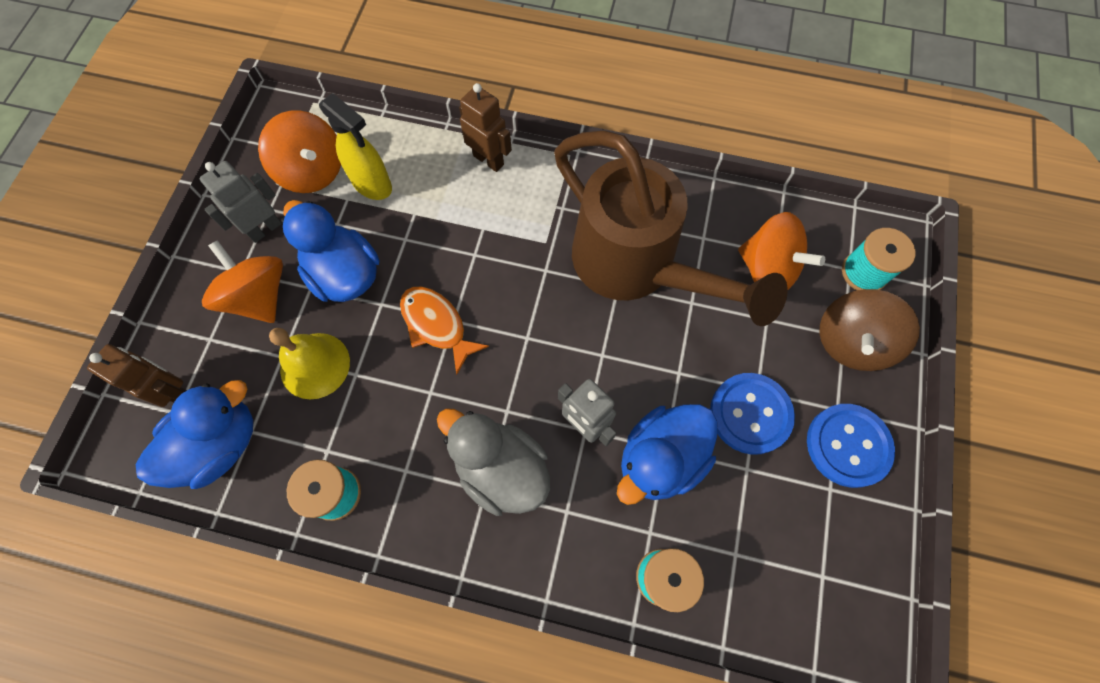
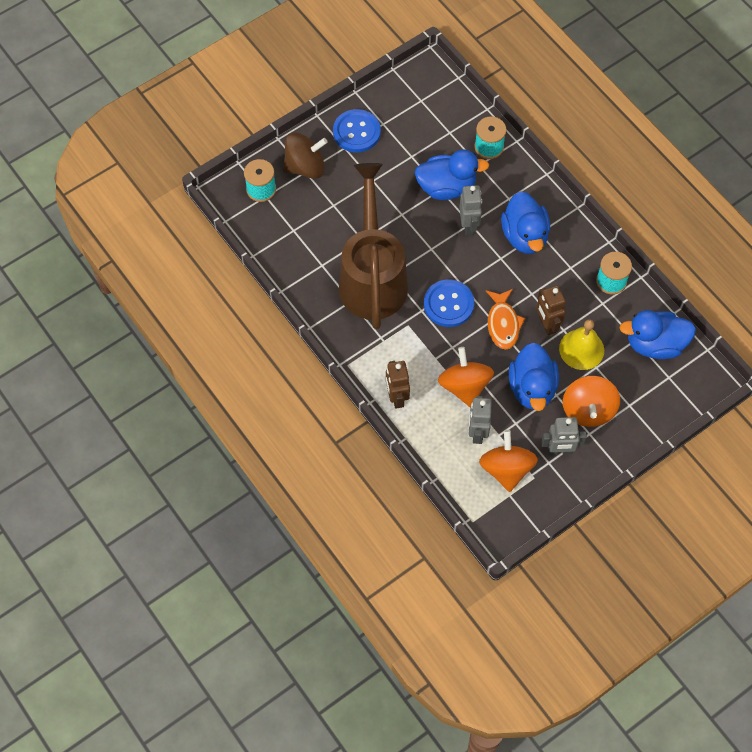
camera: 140 degrees left, 5 degrees down
brown robot [87,344,187,407] -> brown robot moved to [536,286,566,335]
yellow spray bottle [319,93,392,200] -> grey robot [469,396,492,444]
grey duck [437,409,550,516] -> blue duck [501,191,550,254]
blue button [710,373,795,455] -> blue button moved to [424,280,474,327]
orange spinning top [738,212,825,290] -> orange spinning top moved to [438,347,494,407]

